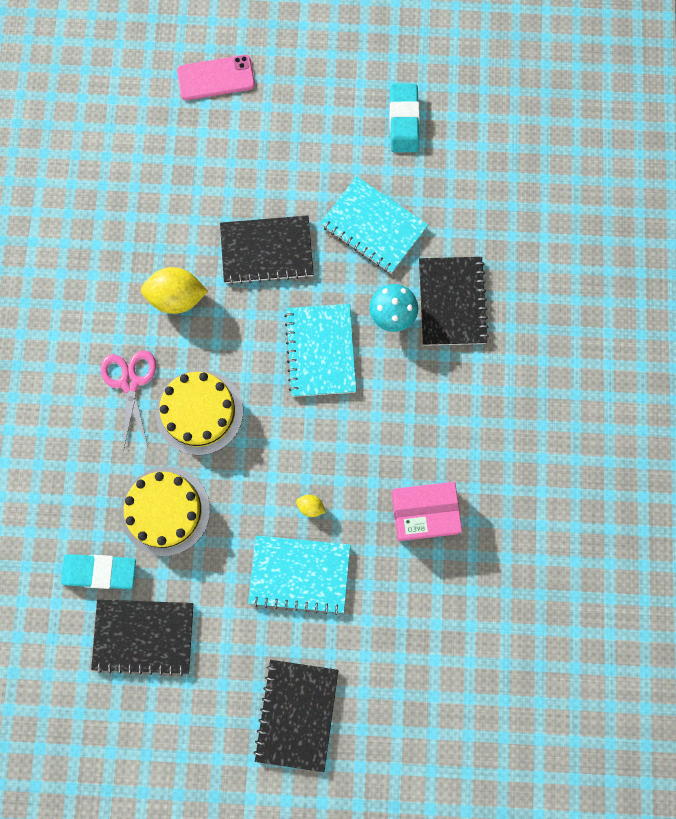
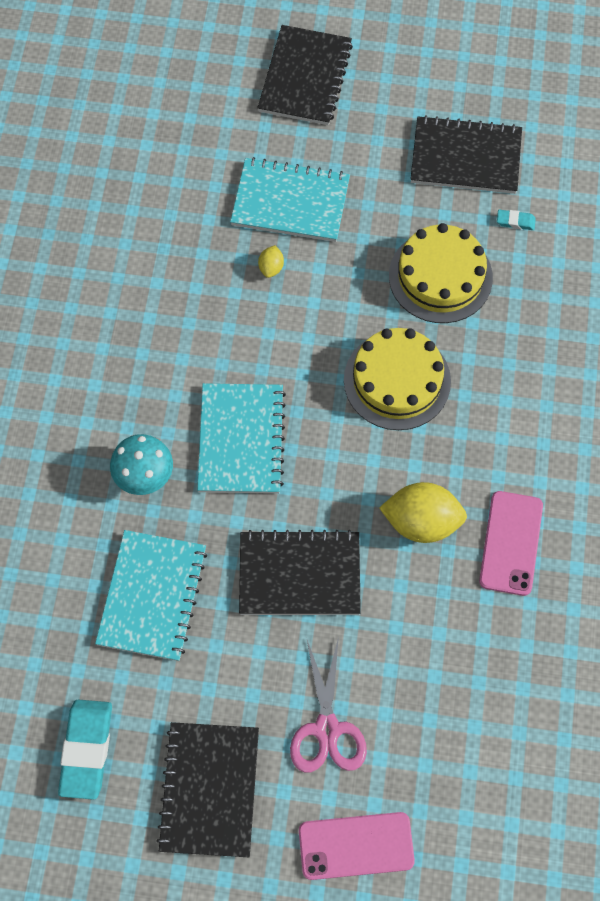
camera: 175 degrees left, 10 degrees down
turquoise eraser [61,554,136,589] -> turquoise eraser [497,210,536,230], size x0.45
pink scissors [100,350,156,452] -> pink scissors moved to [290,636,367,772]
yellow lemon [296,495,326,517] -> yellow lemon turned 75 degrees clockwise [258,245,284,278]
turquoise notebook [320,176,428,274] -> turquoise notebook turned 60 degrees clockwise [95,530,207,661]
pink box [392,482,462,541] -> none
black notebook [419,257,489,346] -> black notebook moved to [156,722,259,857]
none -> pink phone [479,491,543,596]

